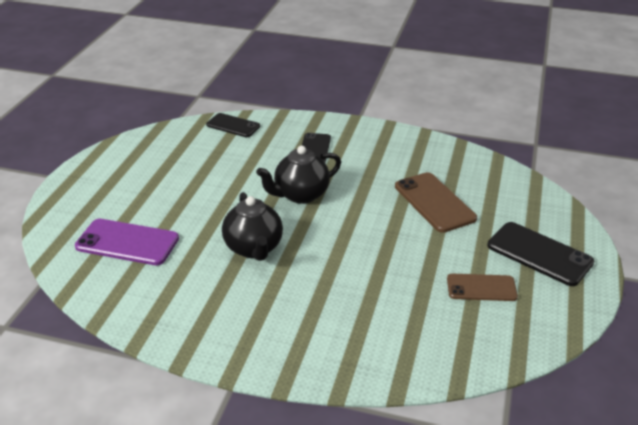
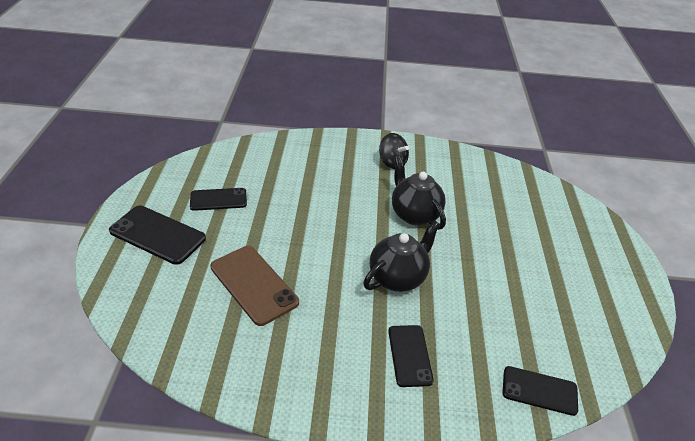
camera: 165 degrees right, 5 degrees up
purple phone [75,219,179,265] -> none
brown phone [447,274,518,301] -> black phone [190,188,247,211]
none -> black spinning top [379,133,409,169]

